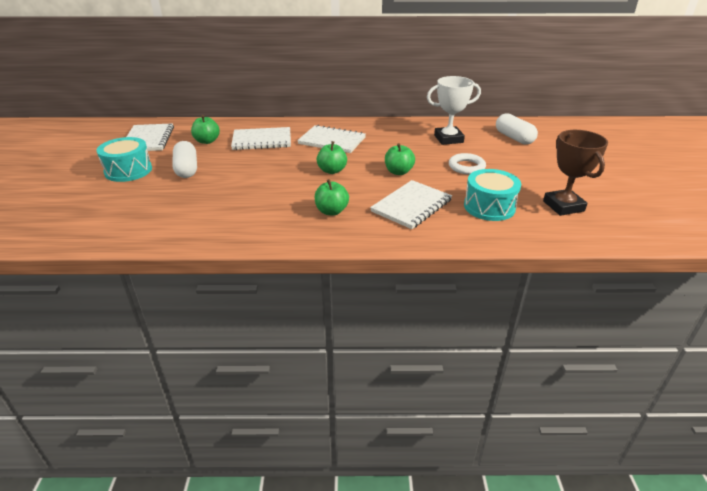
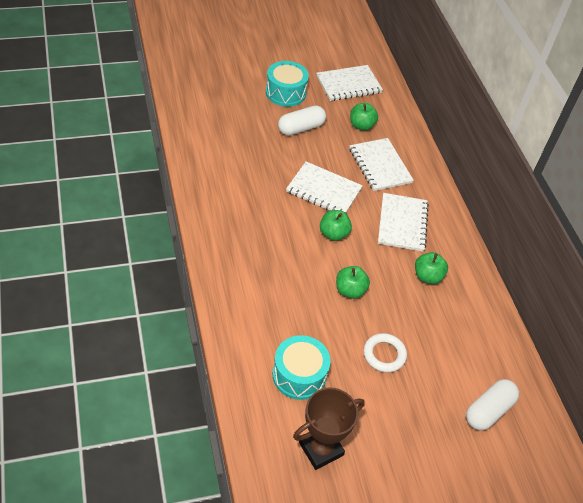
camera: 70 degrees right, 15 degrees up
green apple [315,179,349,216] -> green apple moved to [415,252,448,284]
white notebook [370,180,452,229] -> white notebook moved to [286,162,363,213]
white trophy [427,76,481,145] -> none

